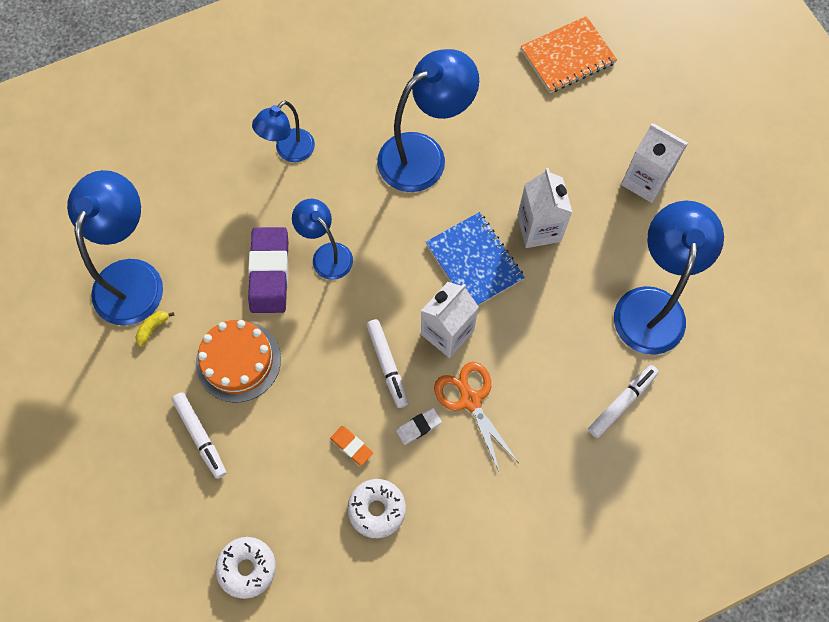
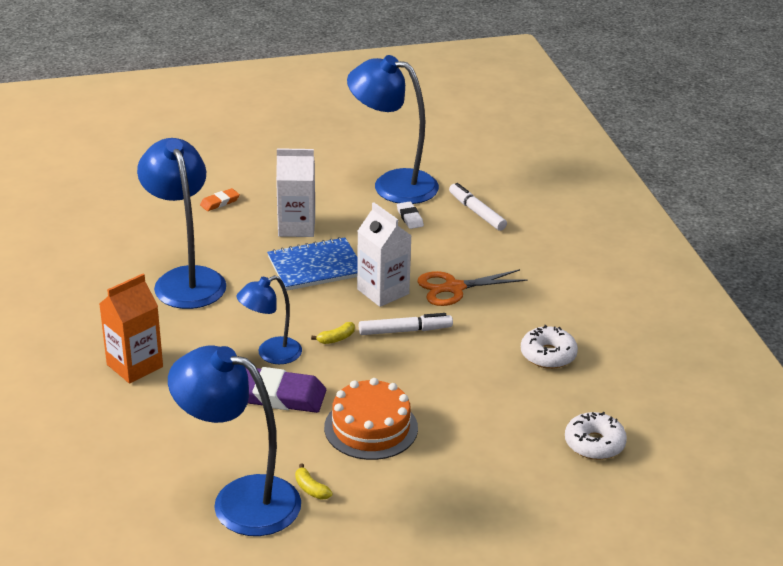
camera: 80 degrees left, 35 degrees down
white marker [172,392,226,479] -> none
blue lamp [252,101,315,162] -> orange carton [99,274,163,384]
orange eraser [330,426,373,466] -> orange eraser moved to [200,188,240,211]
white eraser [396,408,442,445] -> white eraser moved to [397,202,424,229]
orange notebook [521,16,617,93] -> none
white carton [621,123,688,203] -> none
none -> yellow banana [311,322,355,344]

